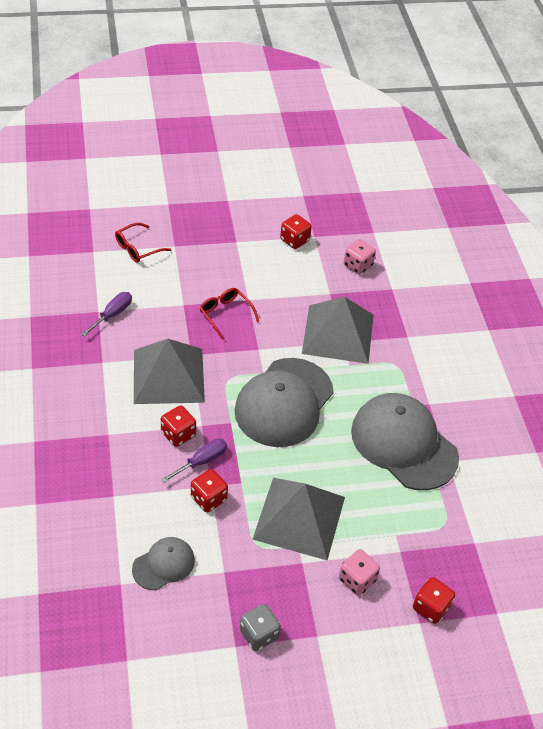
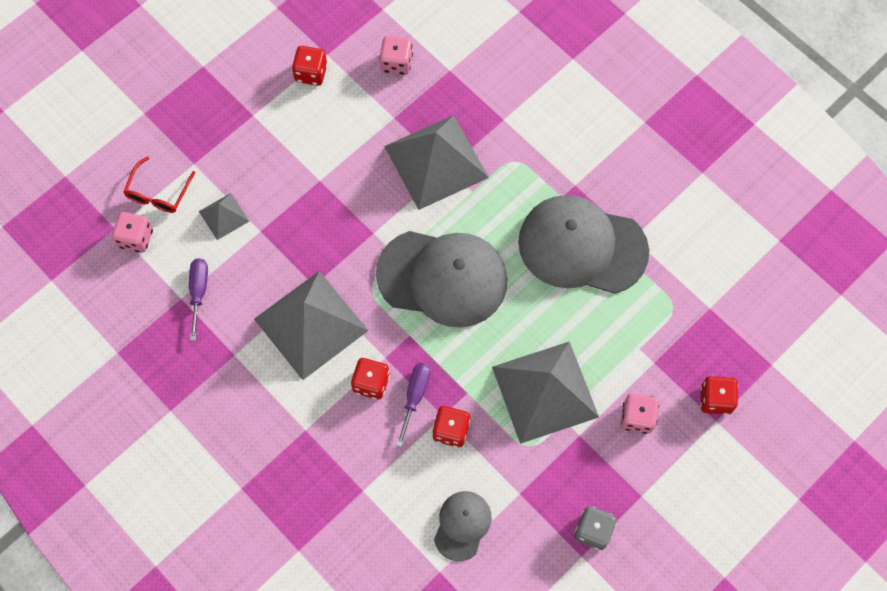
camera: 30 degrees left, 20 degrees up
red glasses [199,288,259,340] -> none
grey cap [235,358,334,447] -> grey cap turned 75 degrees counterclockwise [376,231,507,328]
none -> pink dice [112,212,153,253]
none -> grey pyramid [199,193,249,240]

